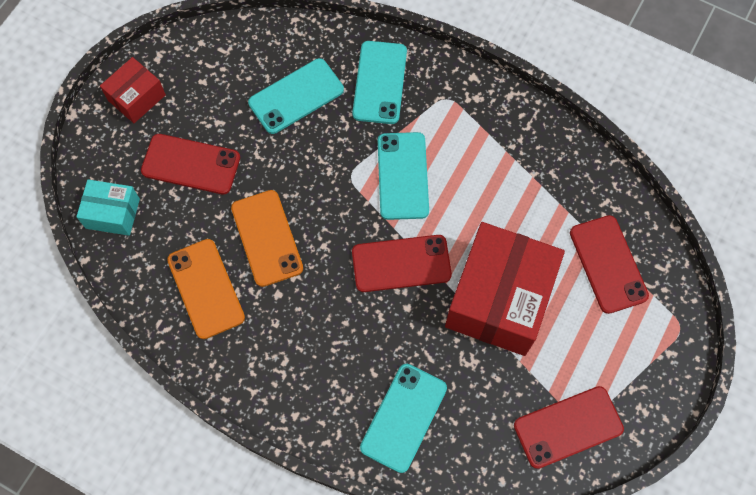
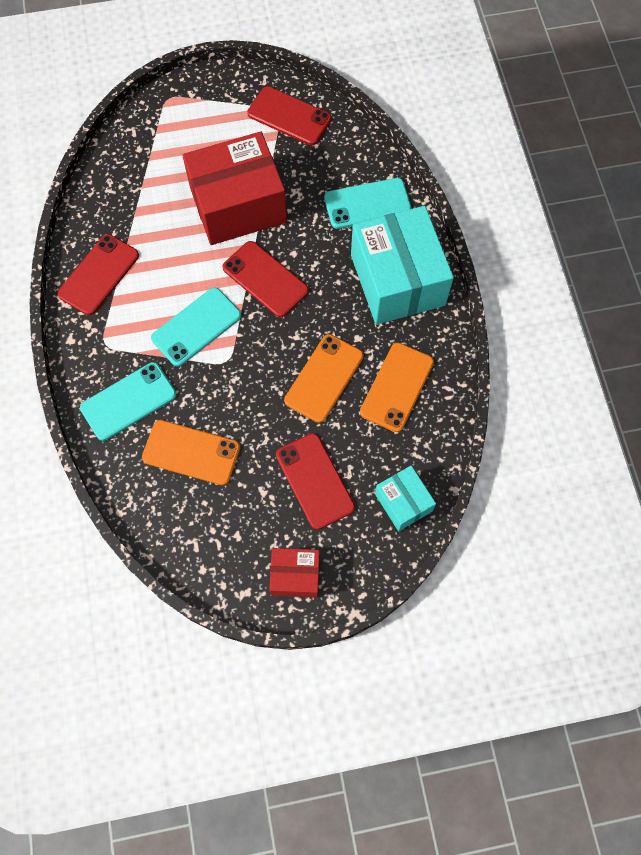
camera: 130 degrees left, 0 degrees up
turquoise phone [248,58,344,134] -> orange phone [142,420,240,485]
red phone [570,215,649,314] -> red phone moved to [57,234,139,315]
none -> turquoise box [351,206,454,325]

